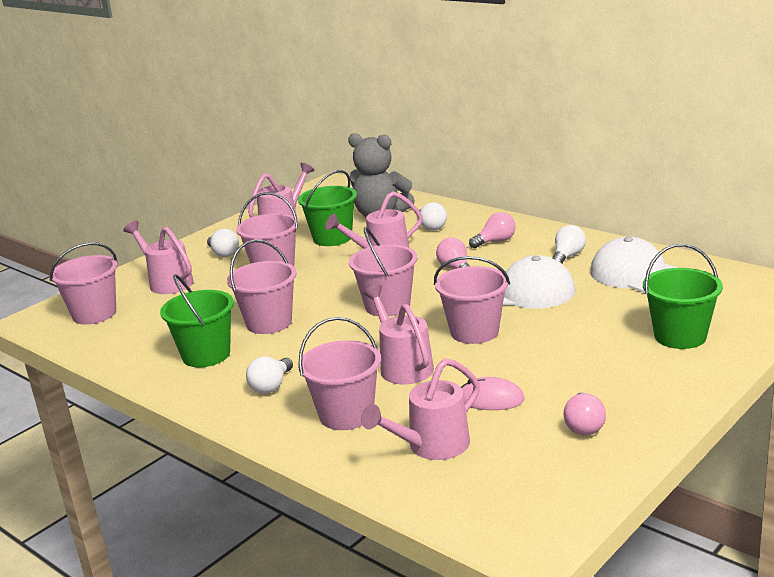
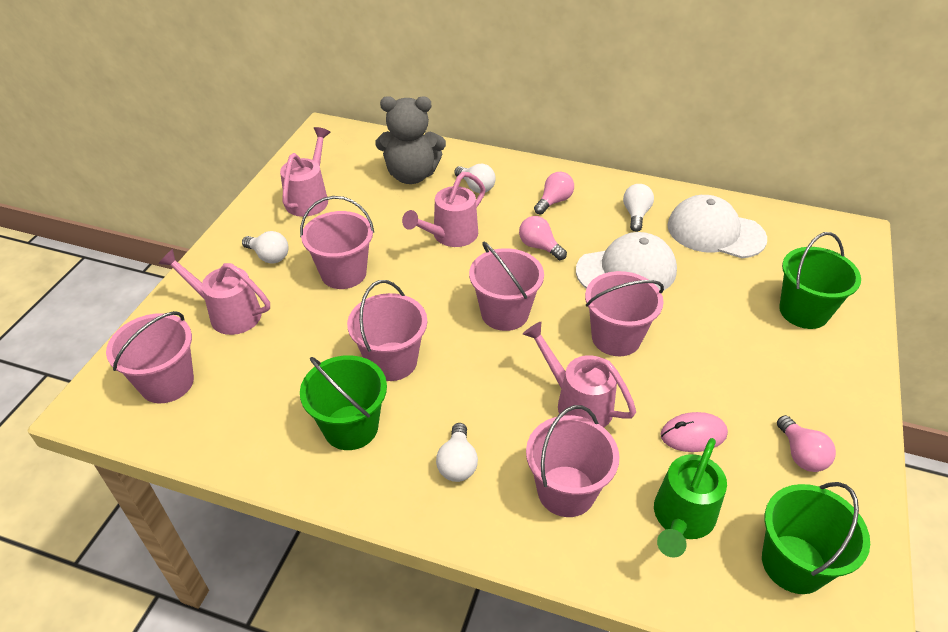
camera: 25 degrees left, 20 degrees up
green bucket [298,170,357,246] -> green bucket moved to [762,482,870,594]
pink watering can [361,358,480,460] -> green watering can [654,438,727,557]

